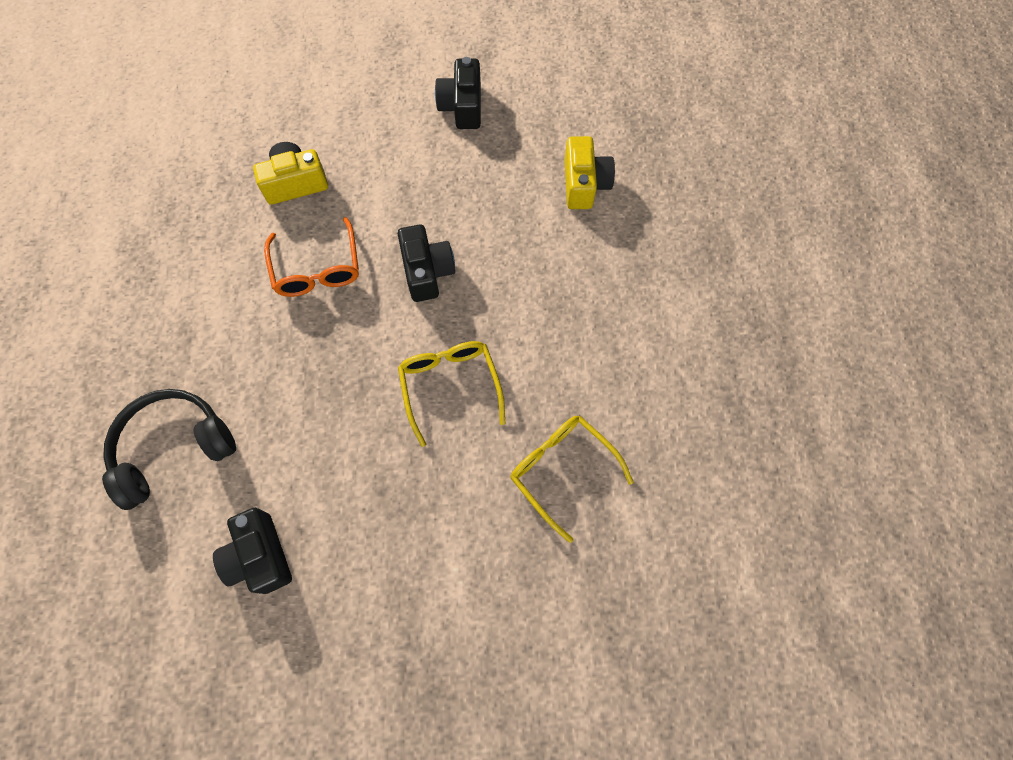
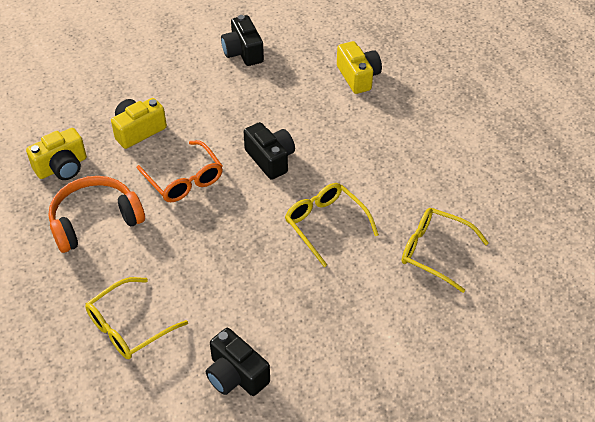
camera: 20 degrees left, 20 degrees down
black headphones [102,389,236,510] -> yellow glasses [85,277,188,359]
none -> yellow camera [26,128,87,180]
none -> orange headphones [49,176,145,253]

